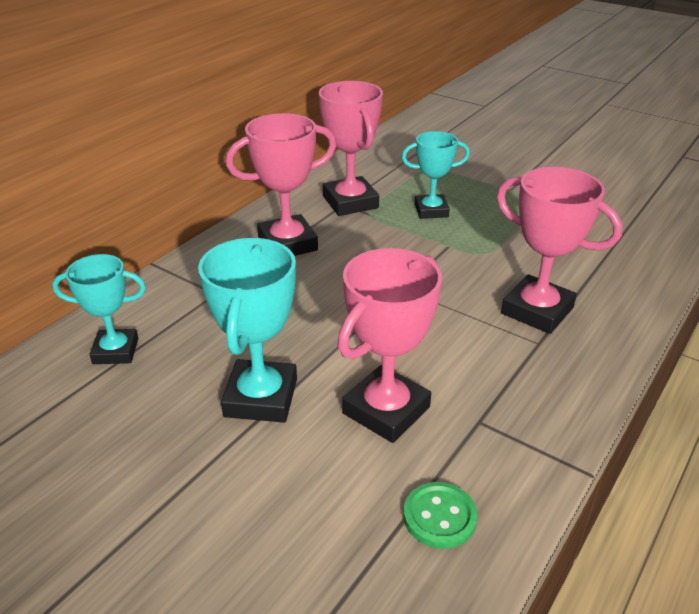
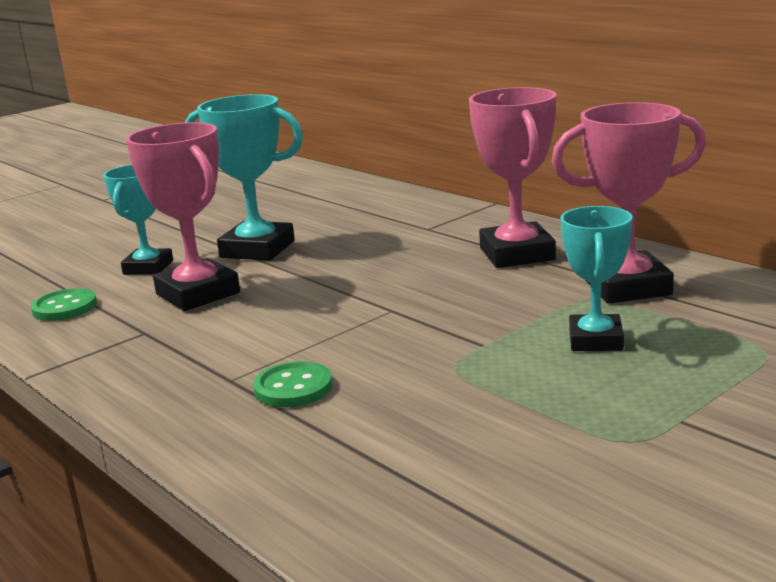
camera: 105 degrees right, 15 degrees down
turquoise trophy [52,254,146,364] -> turquoise trophy moved to [103,165,173,275]
pink trophy [497,167,623,334] -> green button [253,361,332,407]

